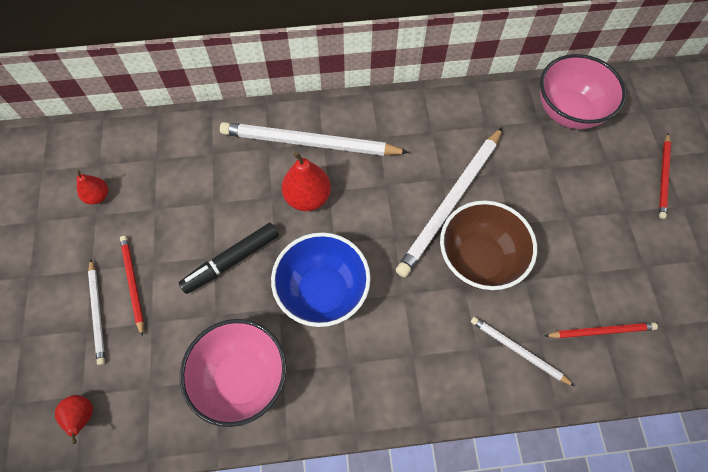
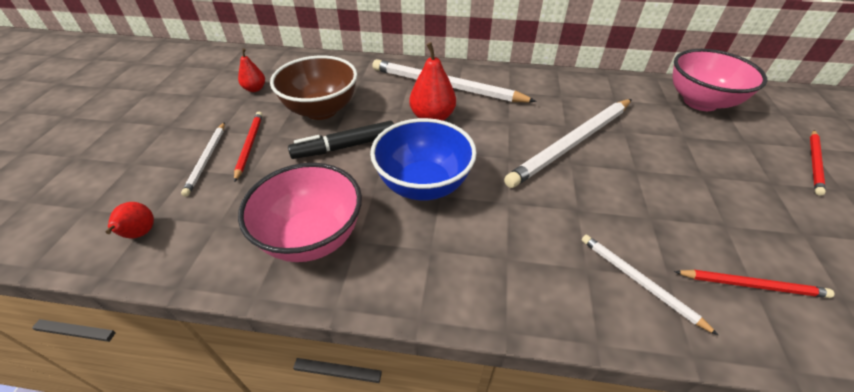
camera: 15 degrees right, 20 degrees down
brown bowl [440,200,537,290] -> brown bowl moved to [270,55,357,120]

